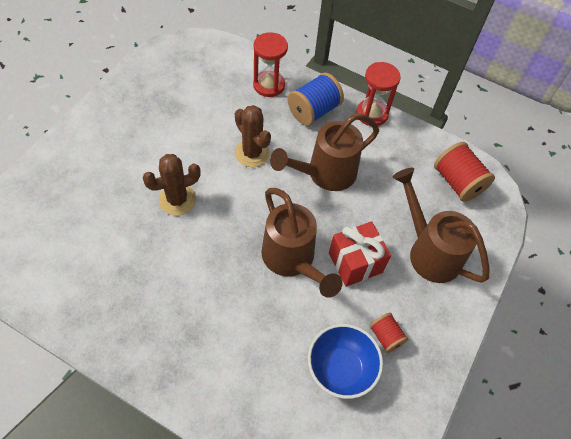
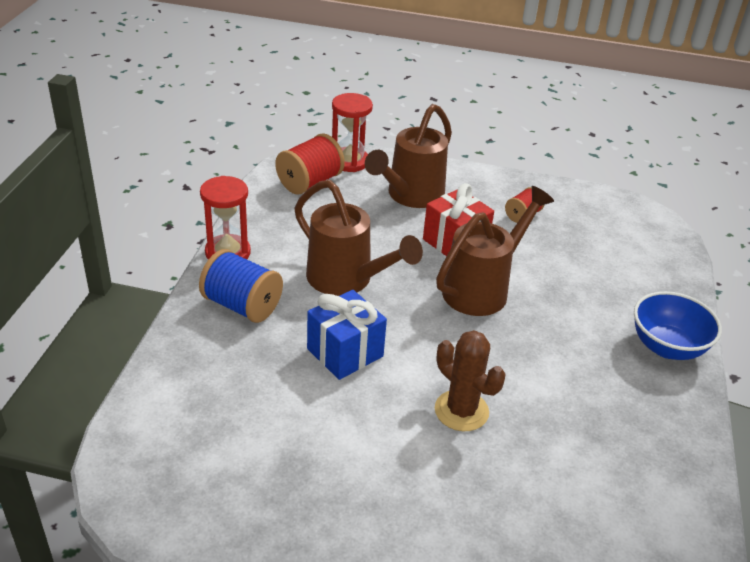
camera: 105 degrees left, 20 degrees down
brown cactus [235,105,271,167] -> blue gift [307,290,387,380]
red hourglass [253,32,288,97] -> red hourglass moved to [332,93,373,172]
blue bowl [308,324,383,399] -> blue bowl moved to [634,291,722,360]

